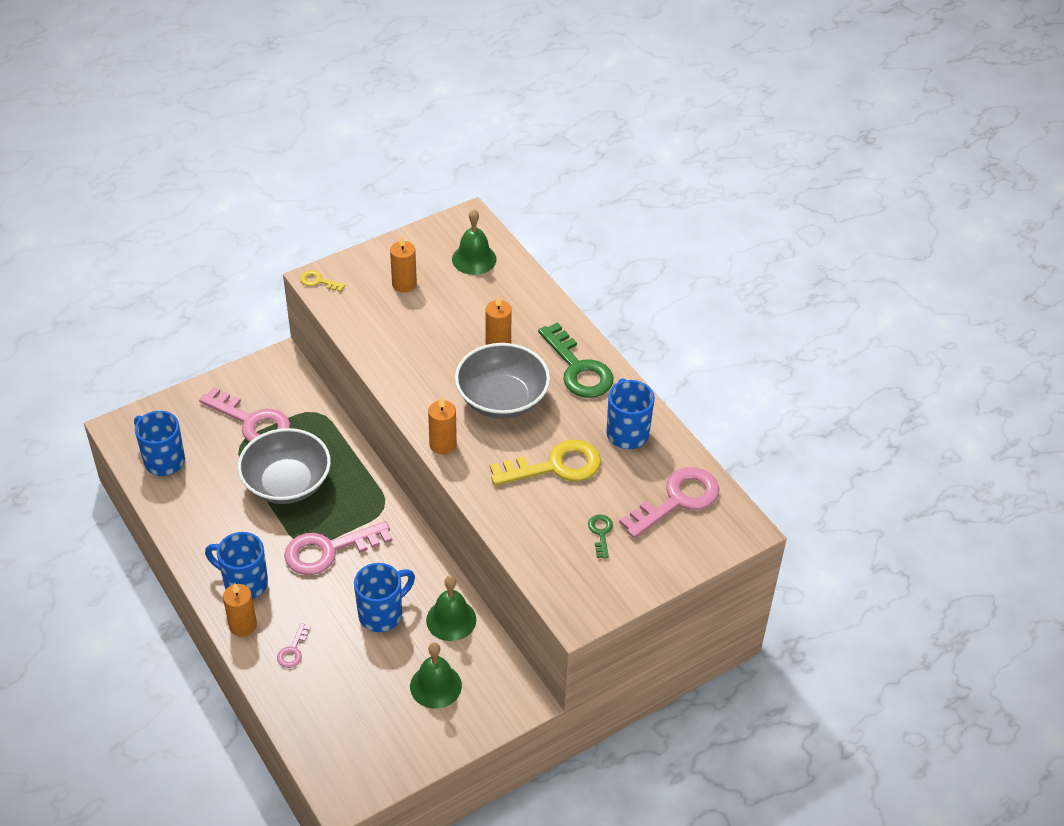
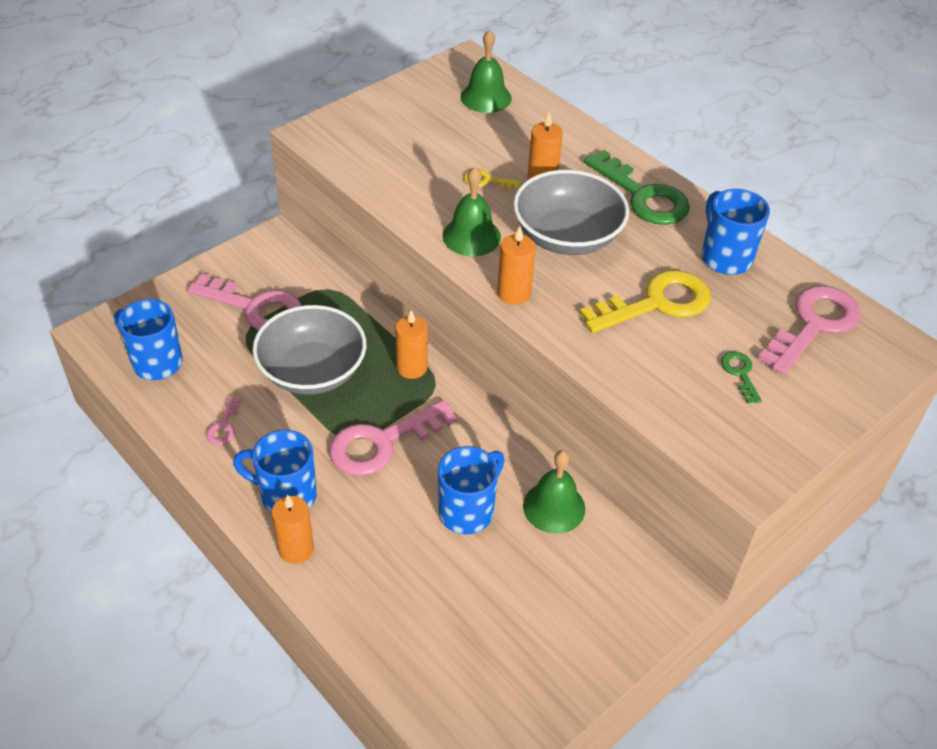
camera: 10 degrees left, 0 degrees up
pink key [277,623,311,668] -> pink key moved to [206,397,241,446]
yellow key [300,270,345,292] -> yellow key moved to [464,169,522,190]
orange candle [390,236,417,293] -> orange candle moved to [395,310,428,379]
green bell [410,642,462,709] -> green bell moved to [443,167,501,256]

